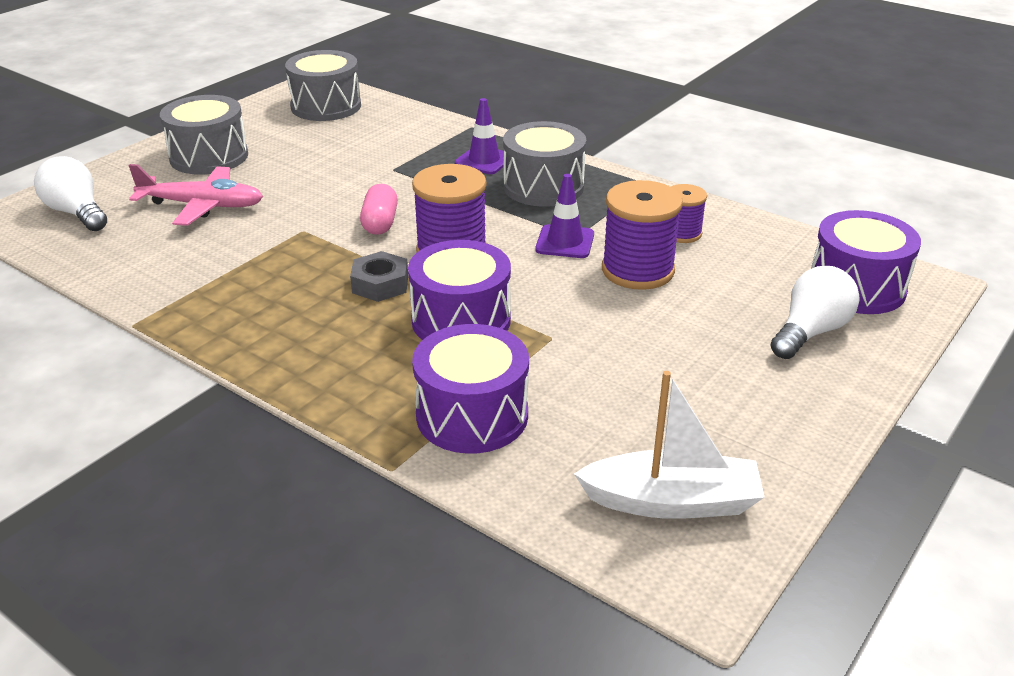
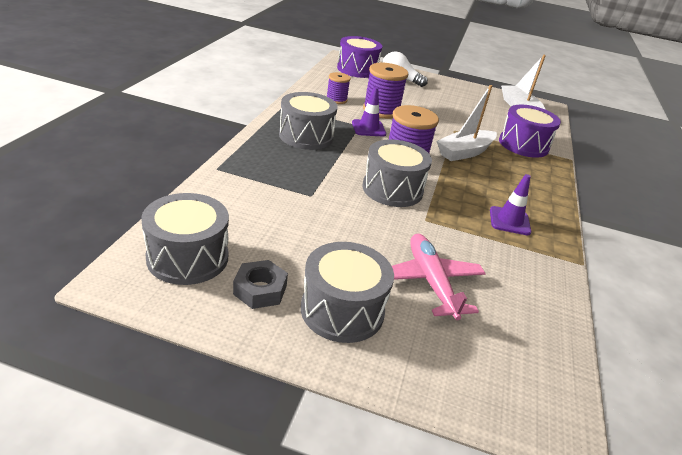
camera: 115 degrees left, 0 degrees up
white light bulb [34,156,107,231] -> none
grey nut [350,251,408,302] -> grey nut moved to [233,260,288,309]
pink capsule [360,184,398,235] -> grey drum [362,139,432,207]
purple drum [408,240,511,340] -> white boat [437,85,497,161]
purple traffic cone [455,98,504,174] -> purple traffic cone moved to [490,174,531,235]

